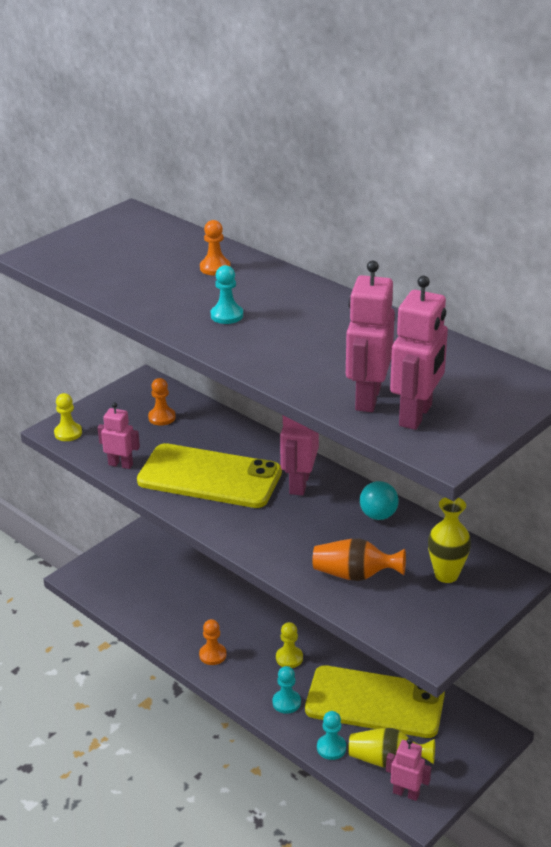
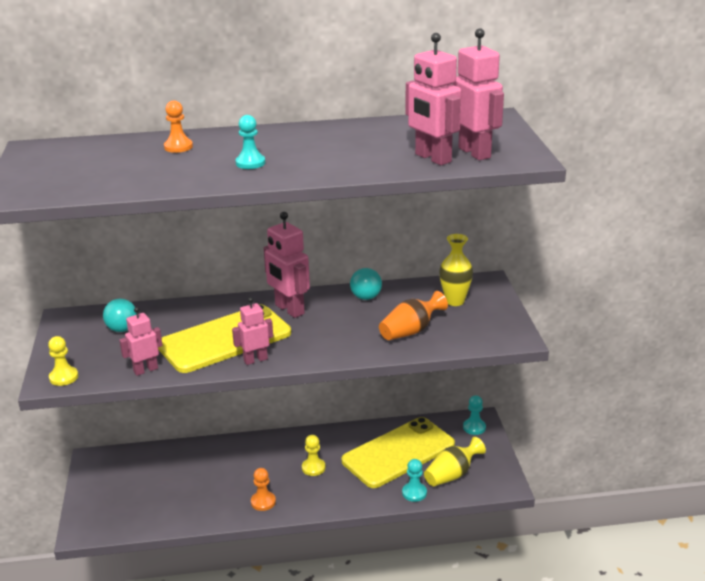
camera: 50 degrees left, 5 degrees down
orange pawn [148,378,176,426] -> turquoise ball [103,299,136,332]
turquoise pawn [272,666,301,714] -> turquoise pawn moved to [463,395,486,435]
pink robot [386,738,431,801] -> pink robot moved to [232,297,273,365]

